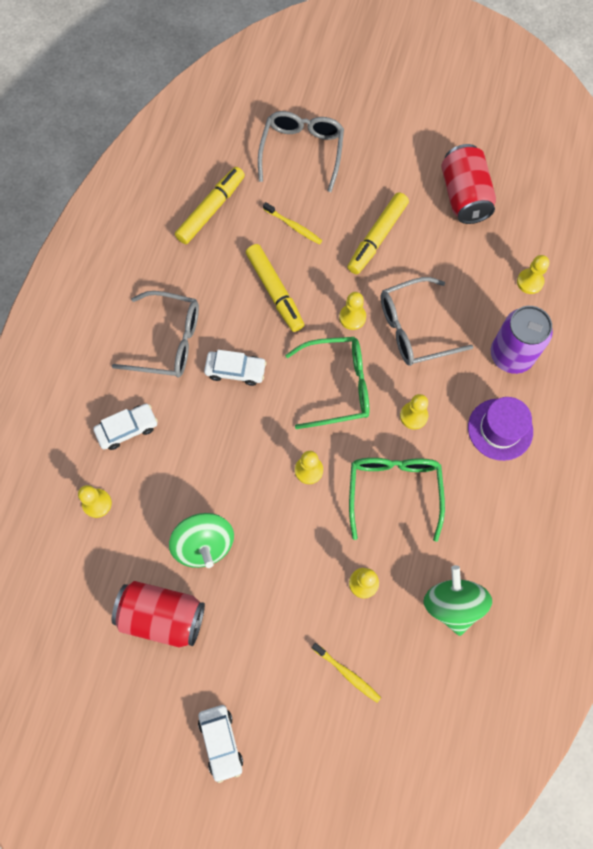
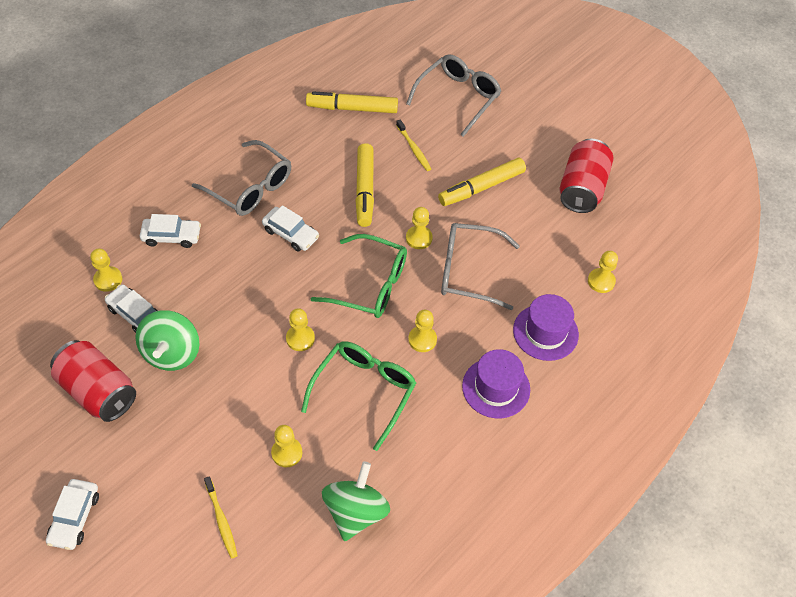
camera: 25 degrees right, 15 degrees down
yellow marker [175,167,245,244] -> yellow marker turned 150 degrees counterclockwise [306,91,398,113]
purple can [491,306,553,374] -> purple hat [513,294,579,361]
none -> white car [105,284,158,333]

